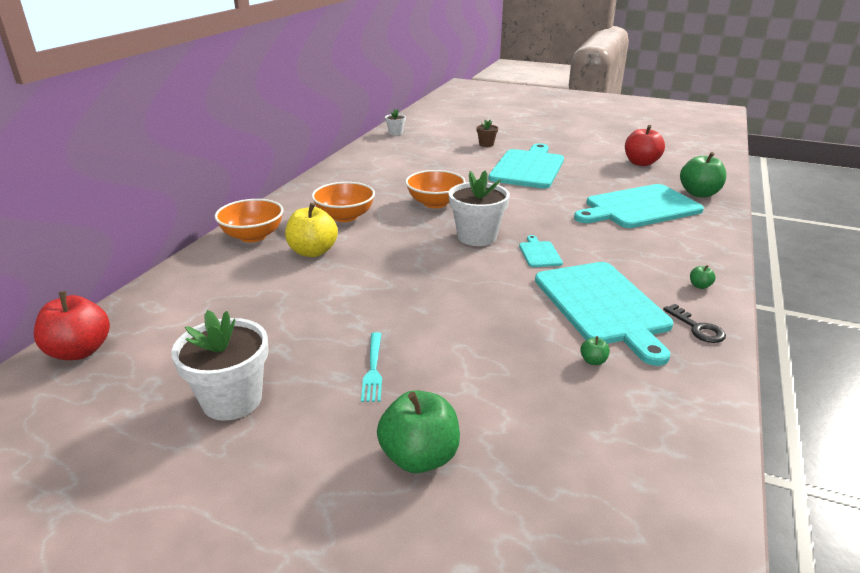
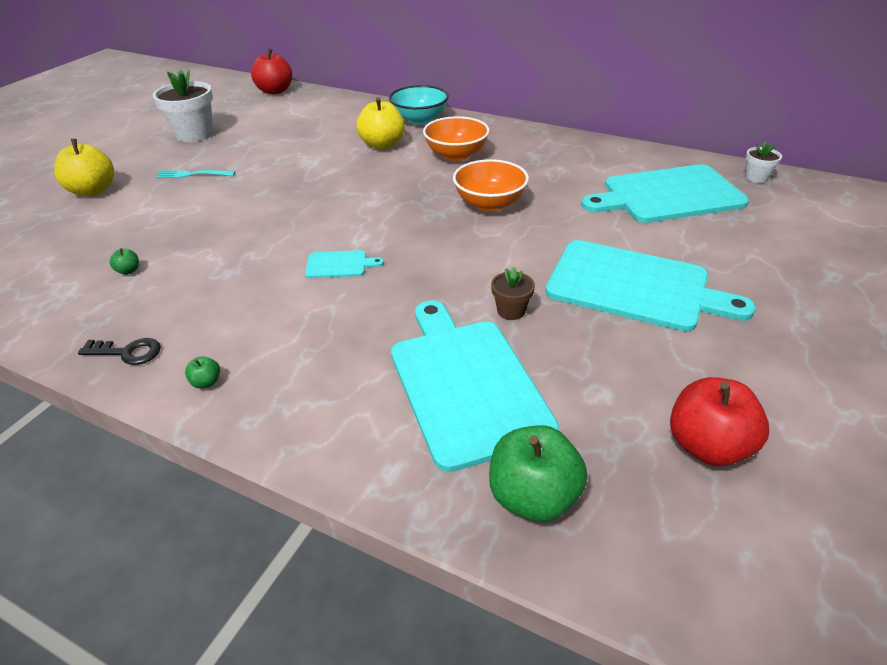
camera: 95 degrees right, 10 degrees up
orange bowl [215,199,283,242] -> turquoise bowl [389,85,449,125]
green apple [377,390,460,473] -> yellow apple [54,139,114,196]
white flower pot [448,170,510,246] -> none
brown flower pot [476,119,498,147] -> brown flower pot moved to [491,267,535,320]
turquoise cutting board [535,262,673,366] -> turquoise cutting board moved to [581,164,749,223]
black key [663,304,726,343] -> black key turned 150 degrees counterclockwise [78,338,161,365]

